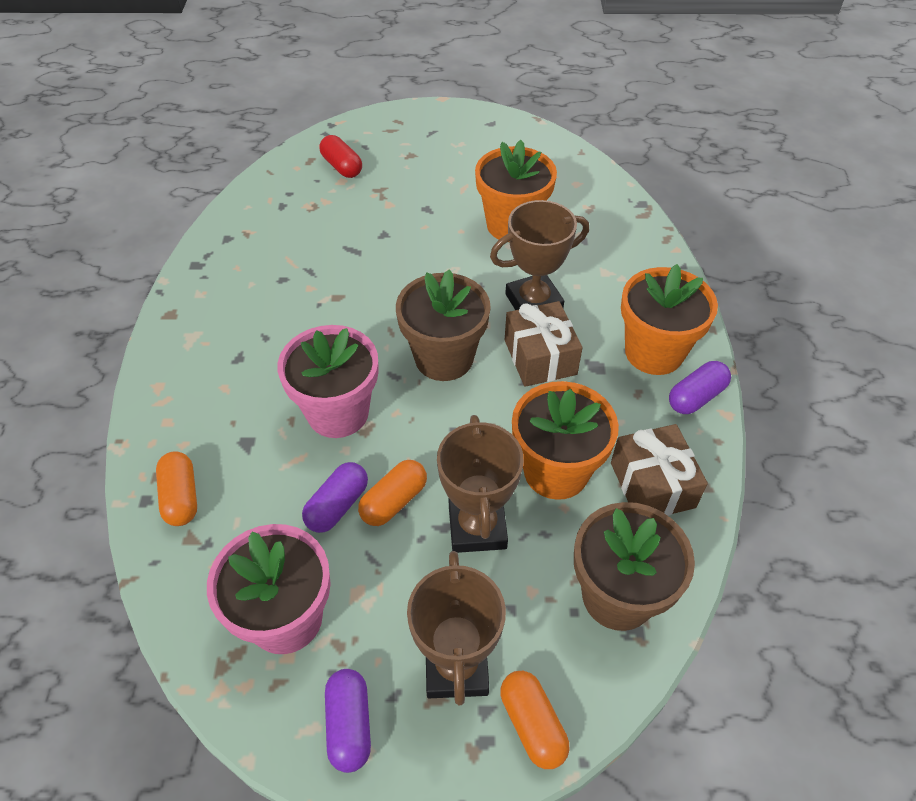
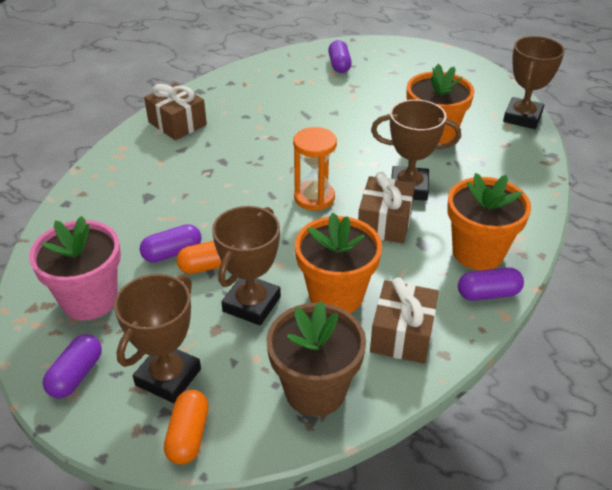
camera: 30 degrees right, 10 degrees down
orange capsule [156,451,197,526] -> none
pink flower pot [278,325,378,438] -> none
red capsule [320,135,362,178] -> purple capsule [328,40,352,73]
brown flower pot [396,269,491,381] -> orange hourglass [293,127,337,210]
none -> brown gift [144,83,207,140]
none -> brown trophy [503,36,565,129]

